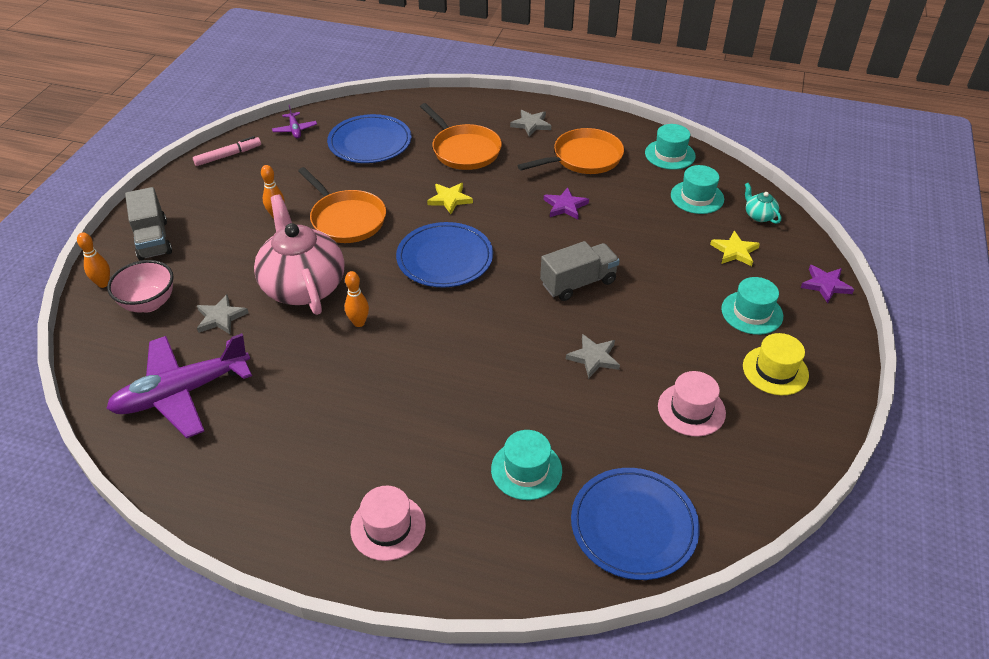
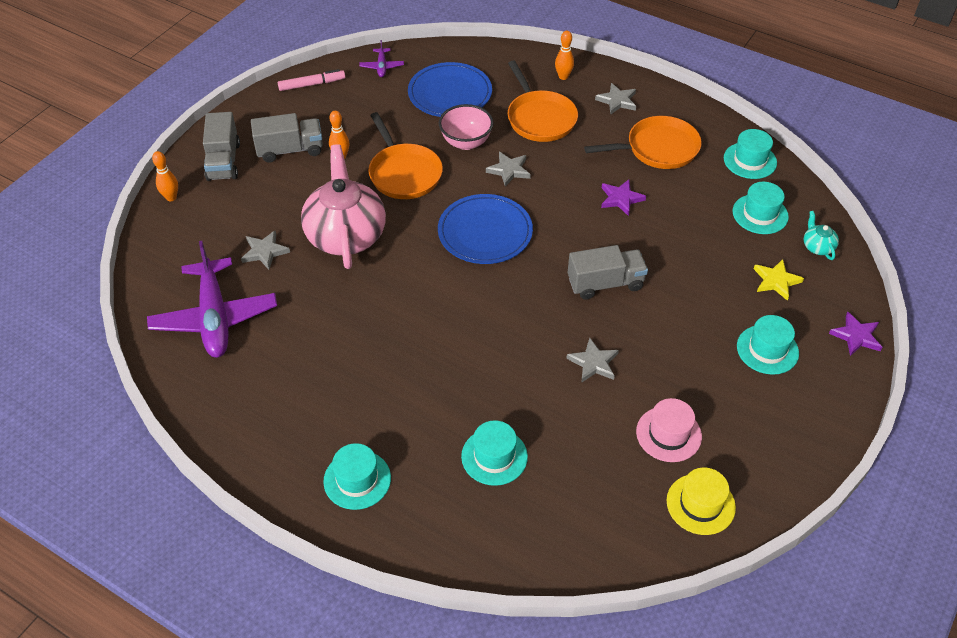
camera: 15 degrees right, 5 degrees up
purple plane [106,333,252,438] -> purple plane turned 90 degrees counterclockwise [147,241,277,358]
pink bowl [107,260,174,313] -> pink bowl moved to [439,104,494,150]
orange bowling pin [345,271,369,327] -> orange bowling pin moved to [555,31,574,80]
pink hat [350,486,426,561] -> turquoise hat [323,443,391,510]
yellow star [427,183,473,214] -> grey star [486,152,531,187]
blue plate [571,468,700,580] -> none
yellow hat [743,333,809,395] -> yellow hat moved to [667,467,736,535]
none -> grey truck [251,113,323,163]

